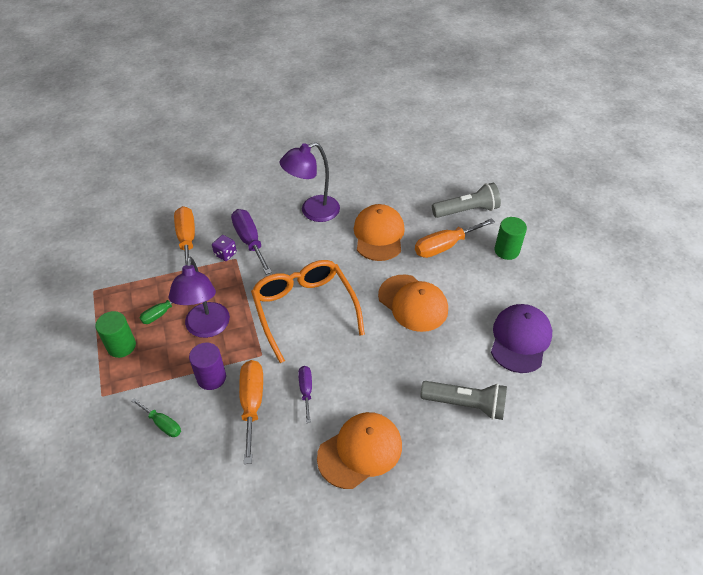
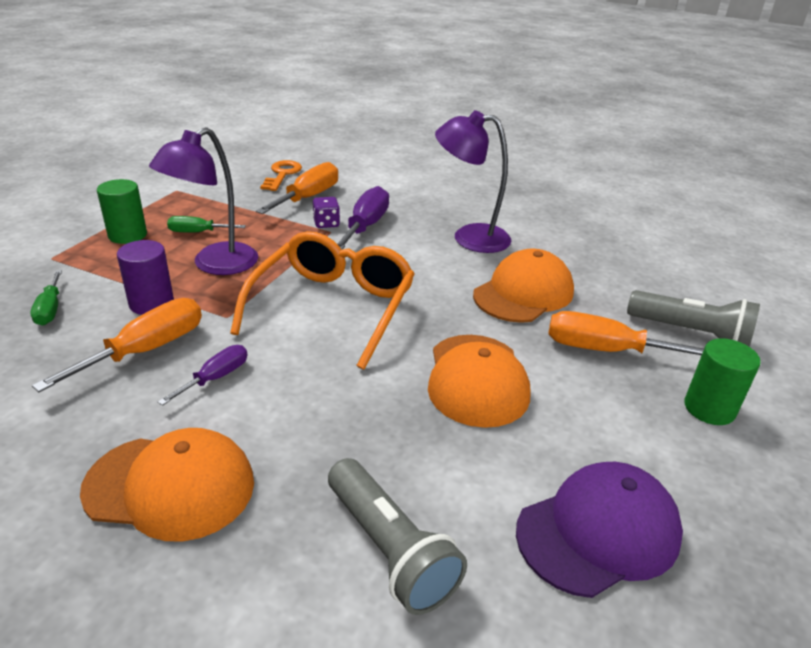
camera: 40 degrees right, 15 degrees down
none -> orange key [260,160,302,191]

